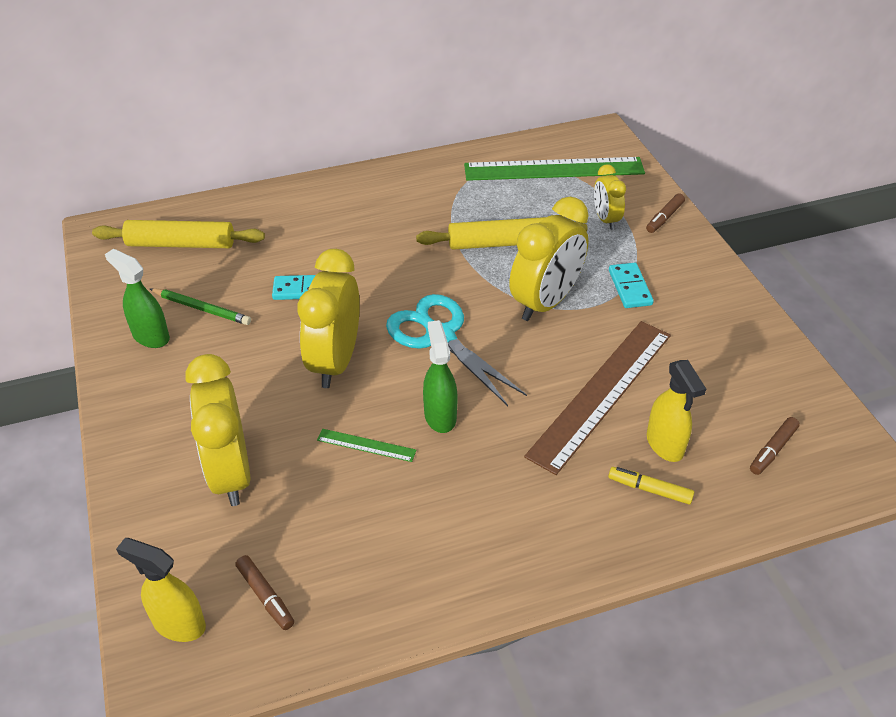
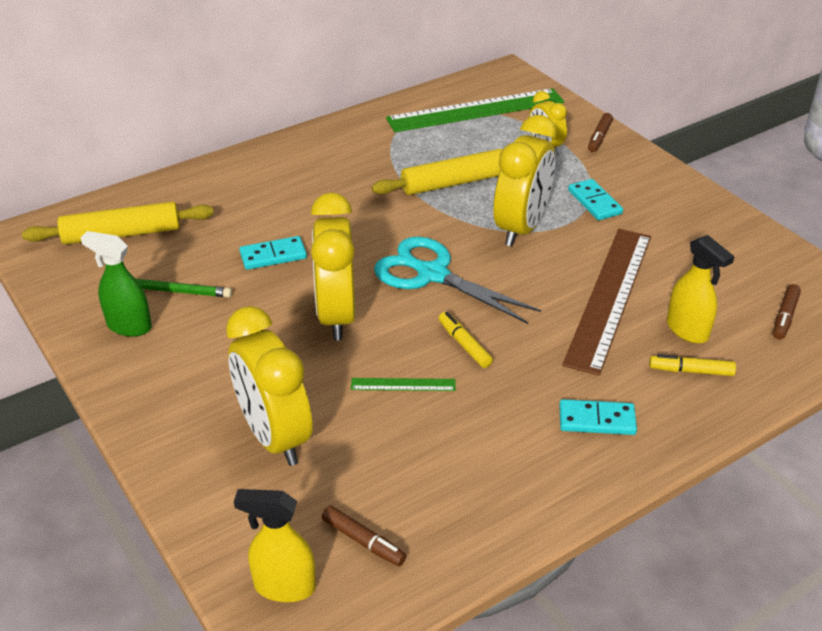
camera: 15 degrees left, 5 degrees down
green spray bottle [423,320,458,433] -> yellow marker [438,312,493,368]
none -> turquoise domino [559,399,637,435]

